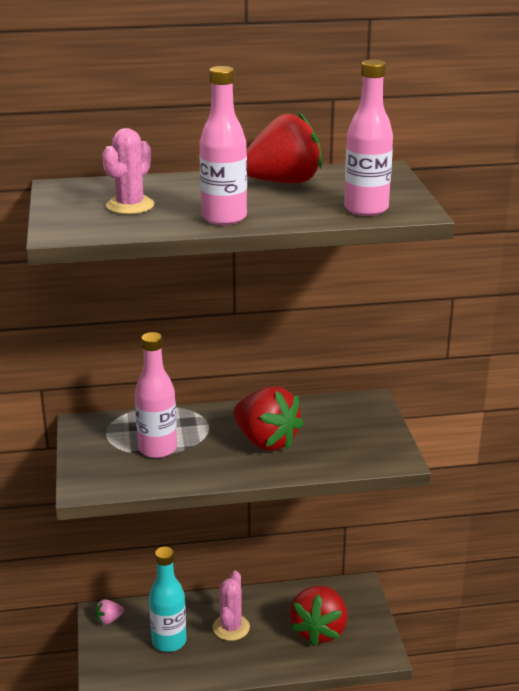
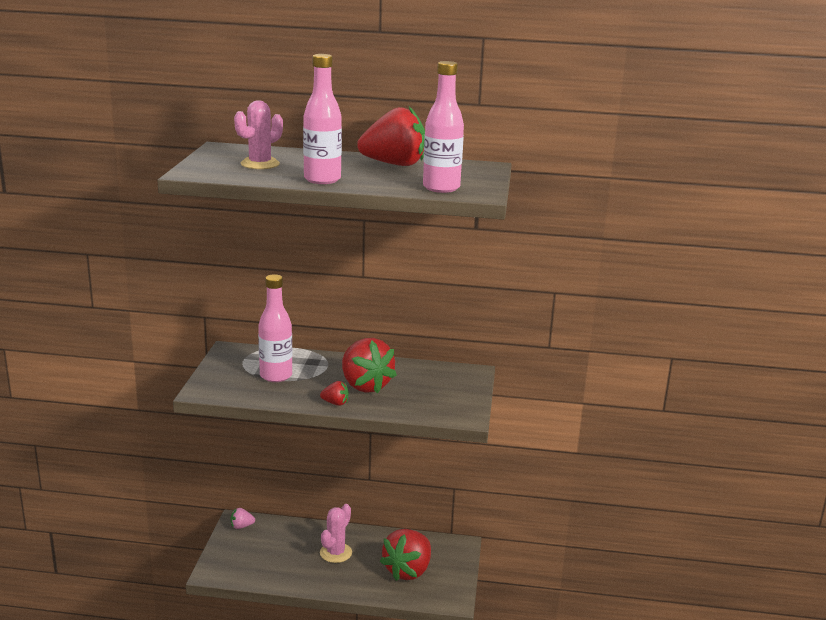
camera: 15 degrees right, 5 degrees down
turquoise bottle [149,547,186,652] -> none
none -> red strawberry [320,381,349,406]

